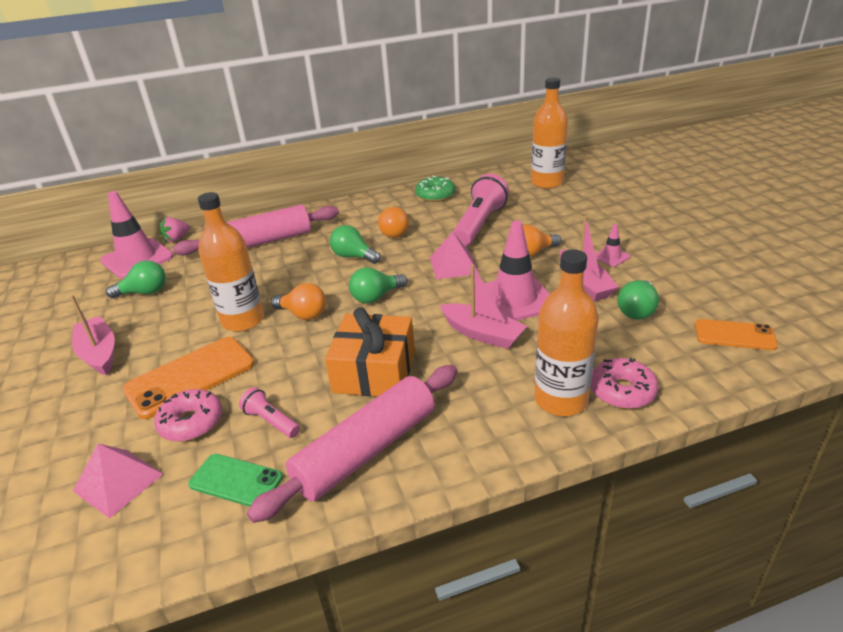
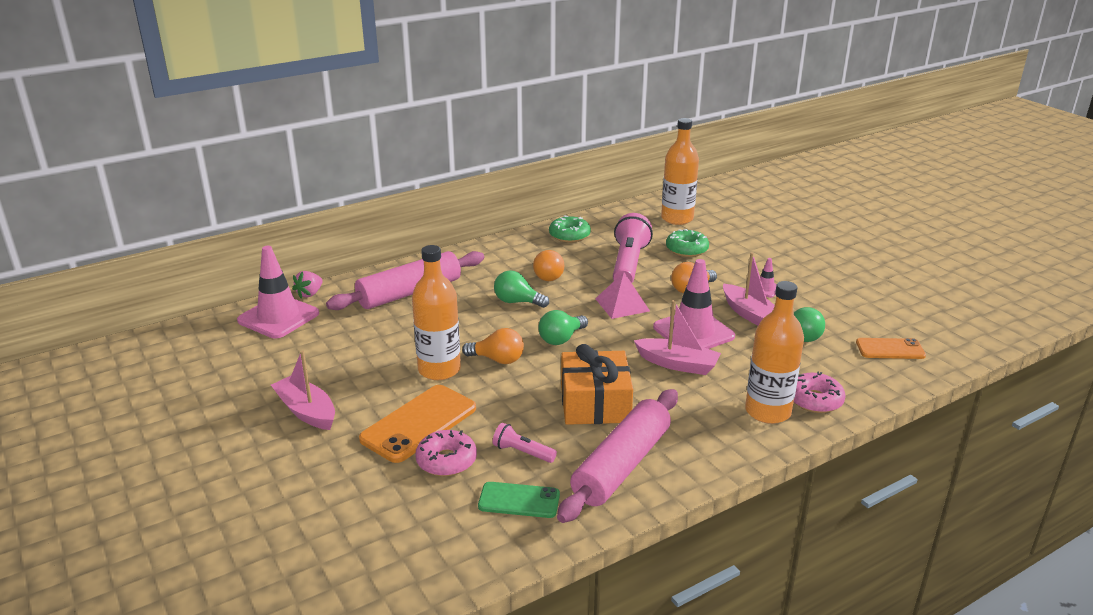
camera: 15 degrees left, 5 degrees down
pink pyramid [73,444,163,519] -> none
green light bulb [106,260,166,298] -> none
none -> green donut [666,229,709,257]

